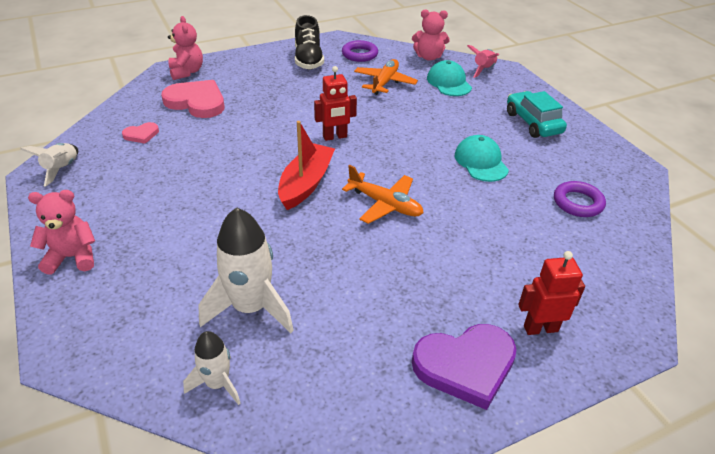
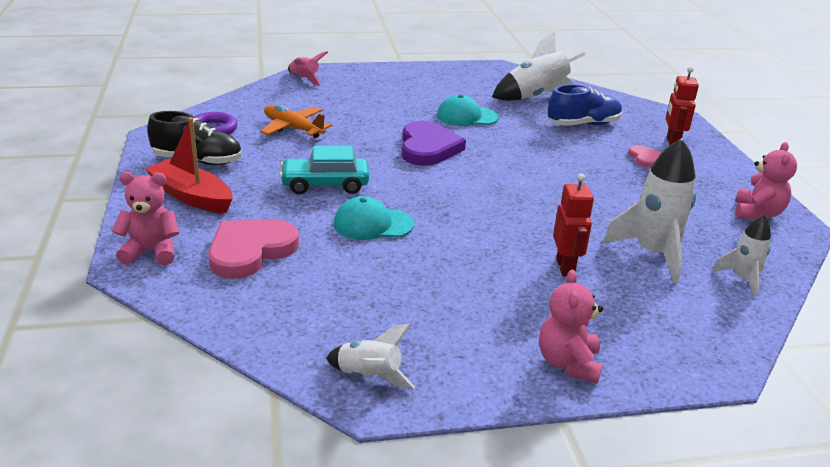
camera: 75 degrees left, 10 degrees down
pink heart [122,122,159,144] -> pink heart moved to [628,145,661,168]
red boat [278,121,335,210] -> red boat moved to [146,118,233,213]
red robot [314,66,357,141] -> red robot moved to [553,174,594,276]
orange plane [342,165,424,224] -> none
pink teddy bear [412,9,450,61] -> pink teddy bear moved to [735,142,797,219]
purple heart [412,324,517,410] -> purple heart moved to [402,121,466,166]
turquoise cap [427,60,472,96] -> turquoise cap moved to [334,196,414,240]
turquoise car [507,91,567,138] -> turquoise car moved to [279,146,369,194]
purple ring [554,181,606,217] -> white rocket [492,32,585,101]
none -> blue shoe [548,84,622,126]

